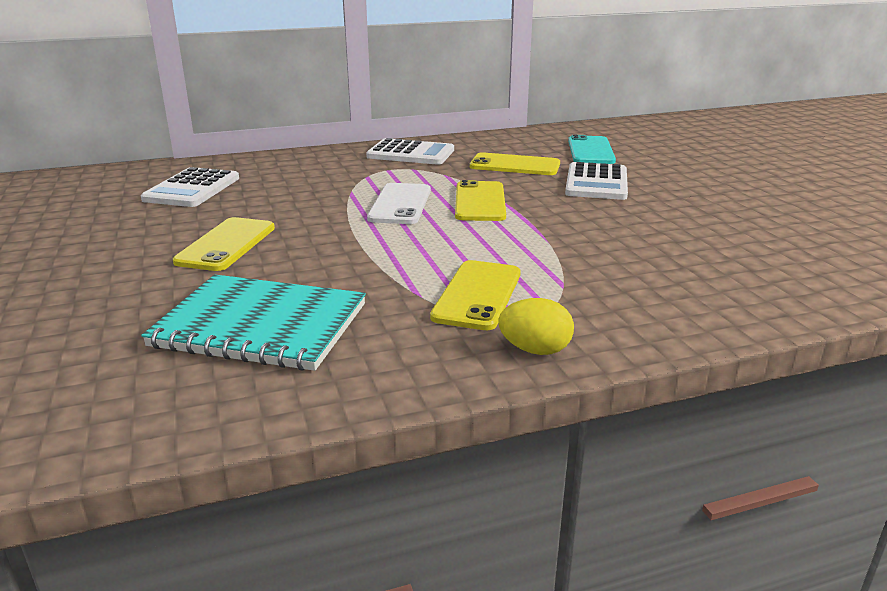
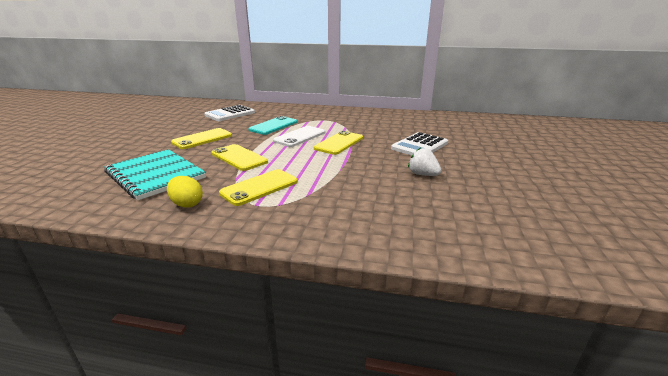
camera: 30 degrees right, 0 degrees up
white calculator [366,138,454,165] -> none
yellow phone [470,152,560,175] -> yellow phone moved to [211,144,268,171]
yellow egg [498,298,574,355] -> yellow egg moved to [167,176,203,208]
turquoise phone [568,135,616,164] -> turquoise phone moved to [248,116,297,135]
none -> white strawberry [408,148,441,176]

